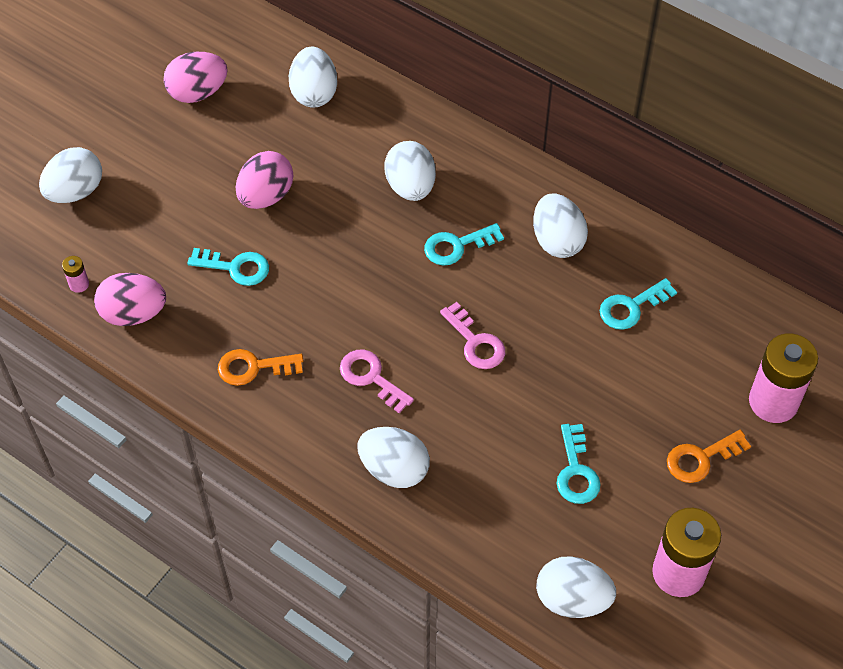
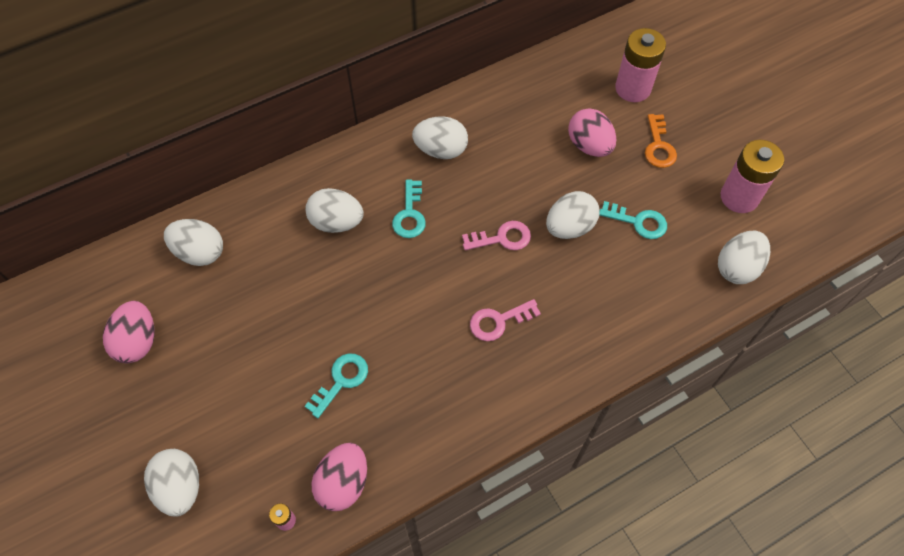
camera: 65 degrees left, 5 degrees up
orange key [218,349,304,386] -> none
pink egg [236,151,293,209] -> pink egg moved to [568,108,616,157]
white egg [357,427,430,488] -> white egg moved to [546,191,599,239]
turquoise key [600,278,677,330] -> none

